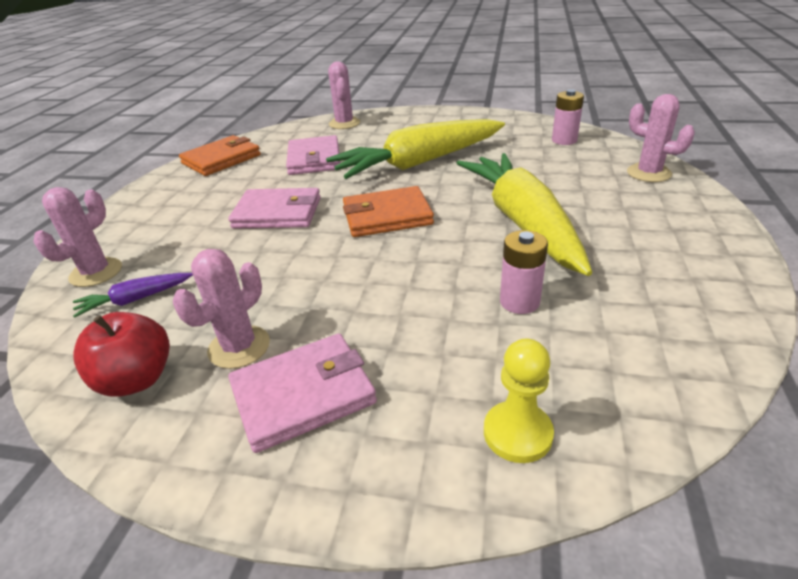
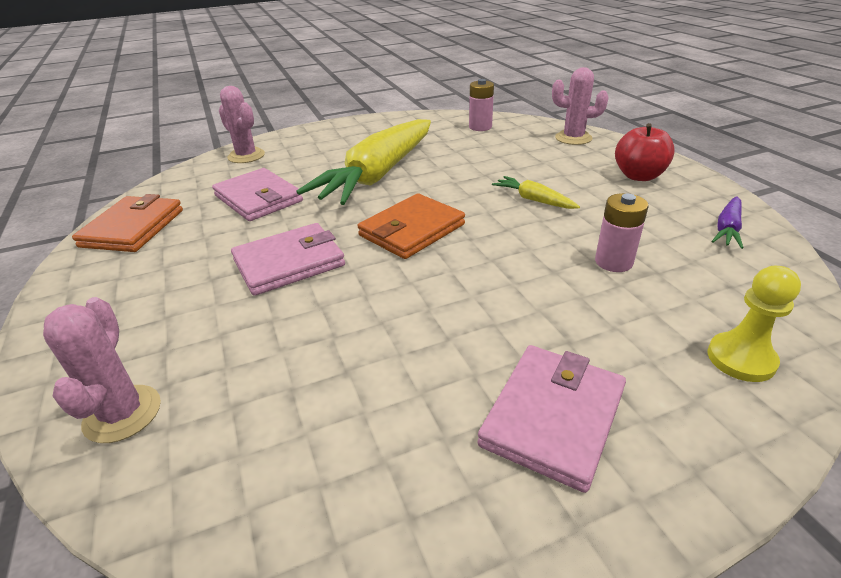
camera: 35 degrees left, 0 degrees up
purple carrot [73,273,193,318] -> purple carrot moved to [712,196,743,249]
red apple [73,312,170,397] -> red apple moved to [615,123,675,181]
pink cactus [173,249,270,369] -> none
yellow carrot [457,153,592,276] -> yellow carrot [492,176,580,209], size x0.41

